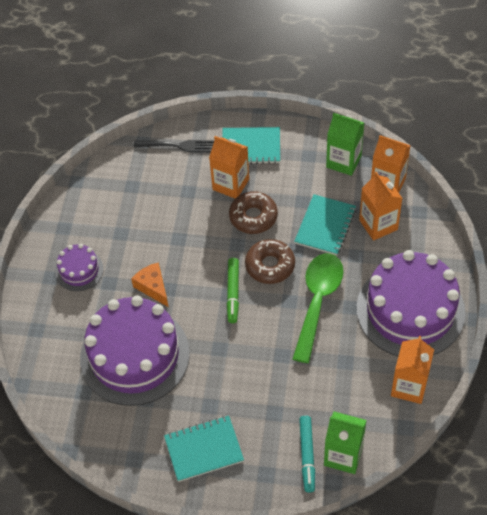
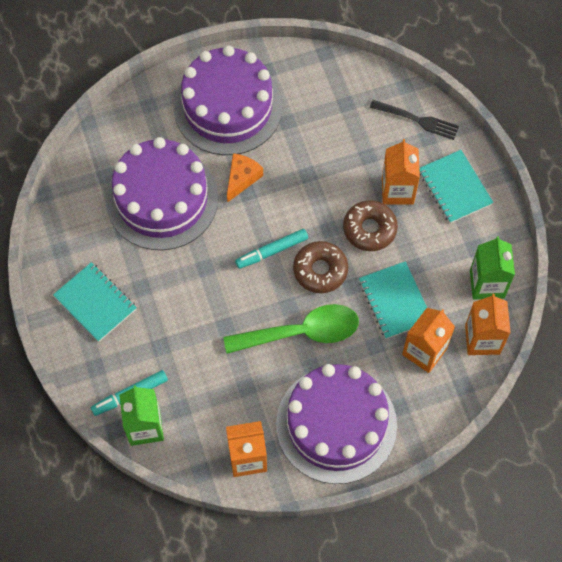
camera: 60 degrees right, 10 degrees up
purple cake [55,244,104,291] -> purple cake [174,45,282,155], size x2.15
black fork [134,140,214,152] -> black fork turned 45 degrees counterclockwise [370,100,459,140]
green marker [227,258,239,323] -> turquoise marker [235,229,308,269]
turquoise notebook [294,194,356,256] -> turquoise notebook turned 75 degrees clockwise [359,261,427,339]

